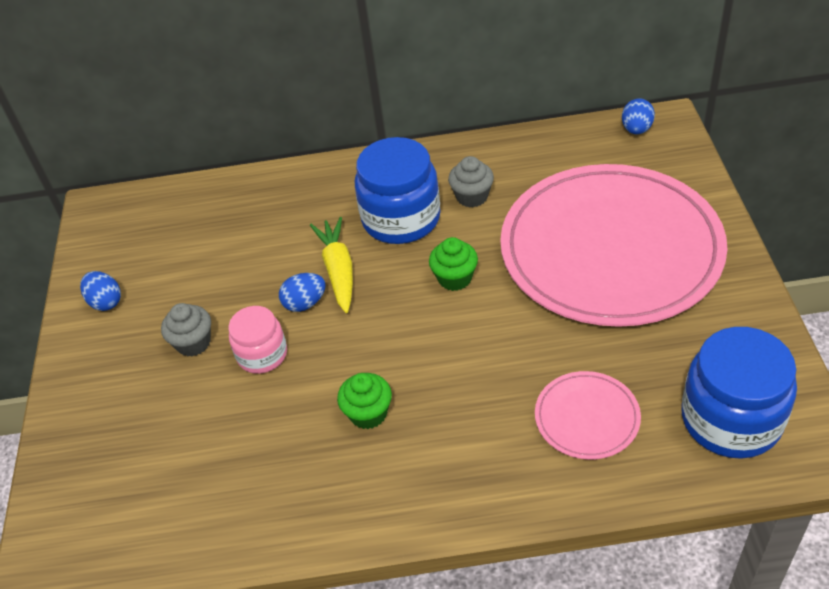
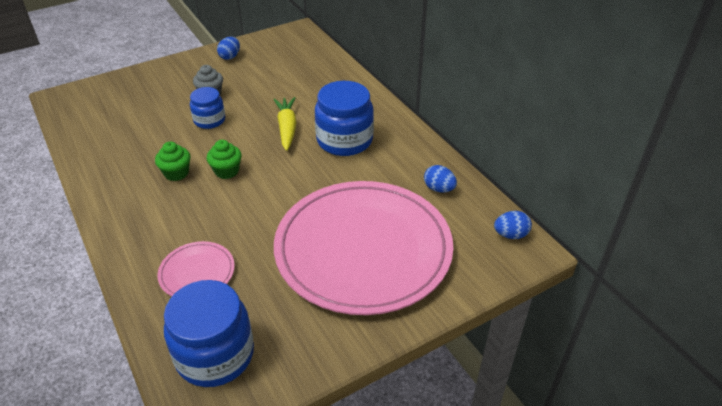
camera: 60 degrees right, 5 degrees down
pink jar [228,306,287,374] -> blue jar [190,87,225,129]
blue egg [279,273,326,312] -> blue egg moved to [424,165,457,192]
yellow carrot [310,217,353,313] -> yellow carrot turned 60 degrees counterclockwise [273,97,296,151]
green cupcake [429,237,478,291] -> green cupcake moved to [207,140,242,179]
grey cupcake [448,156,494,208] -> none

